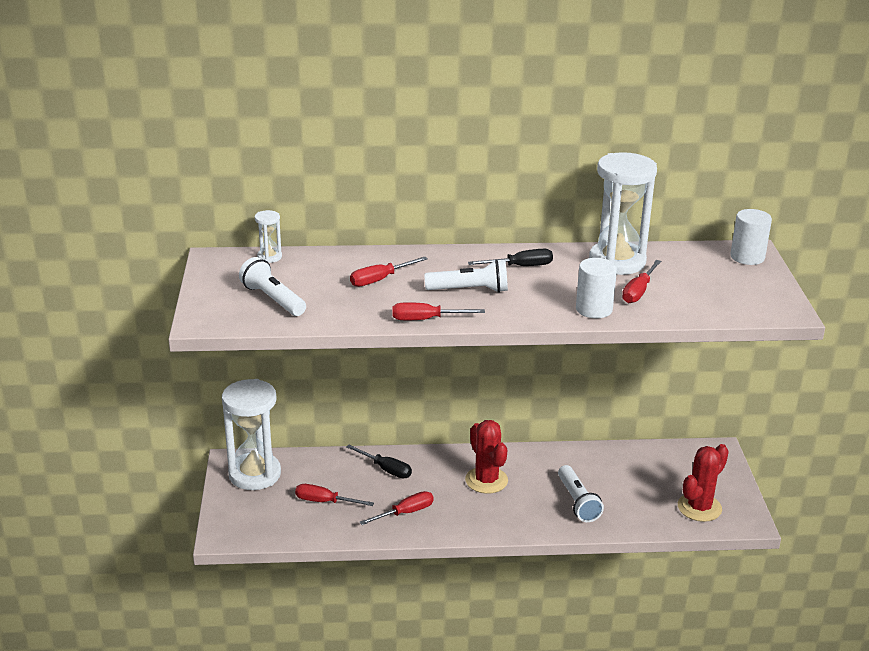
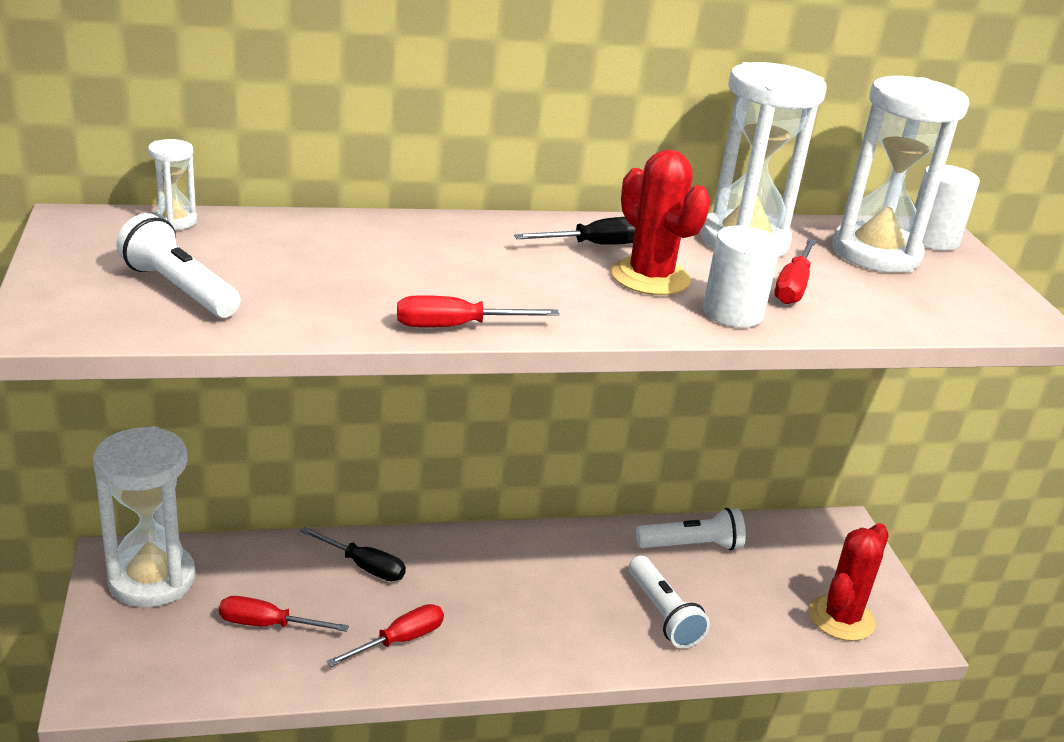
camera: 10 degrees left, 0 degrees up
red screwdriver [350,257,428,287] -> none
white flashlight [424,259,508,293] -> white flashlight moved to [636,508,746,550]
red cactus [465,420,508,494] -> red cactus moved to [612,149,711,295]
none -> white hourglass [832,76,969,273]

